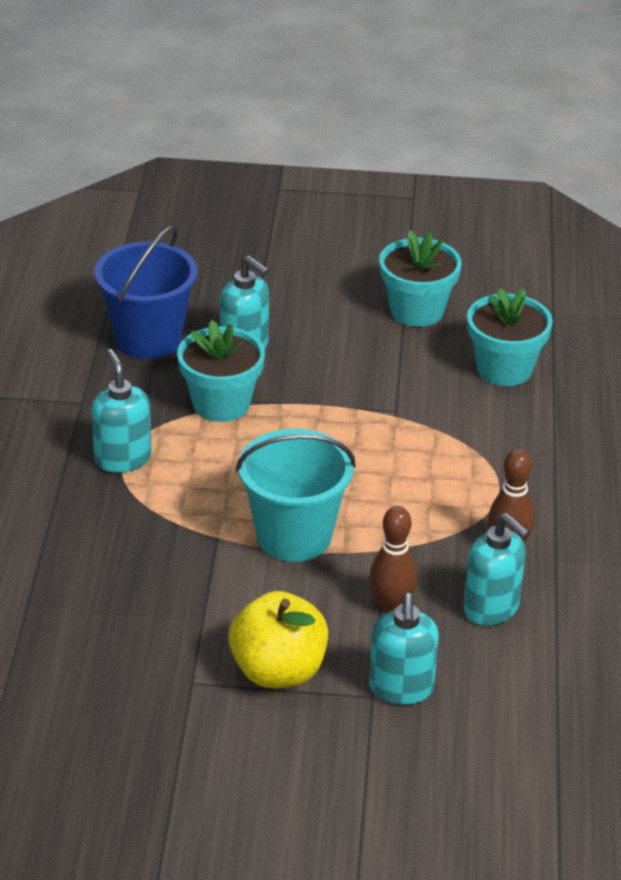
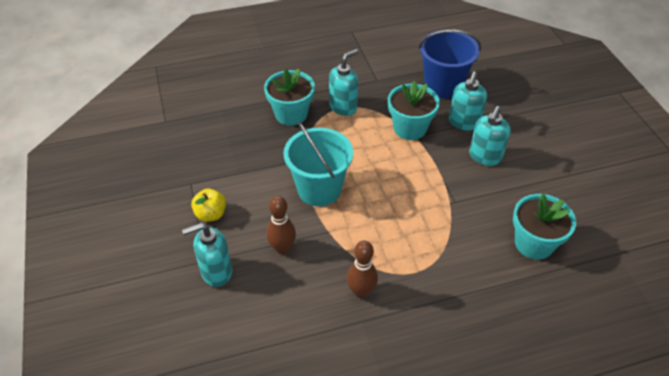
camera: 70 degrees right, 10 degrees up
yellow apple [228,591,328,688] -> yellow apple [191,189,226,222], size x0.61
turquoise flower pot [379,230,462,327] -> turquoise flower pot moved to [264,69,315,126]
turquoise soap dispenser [463,513,530,626] -> turquoise soap dispenser moved to [469,106,510,166]

